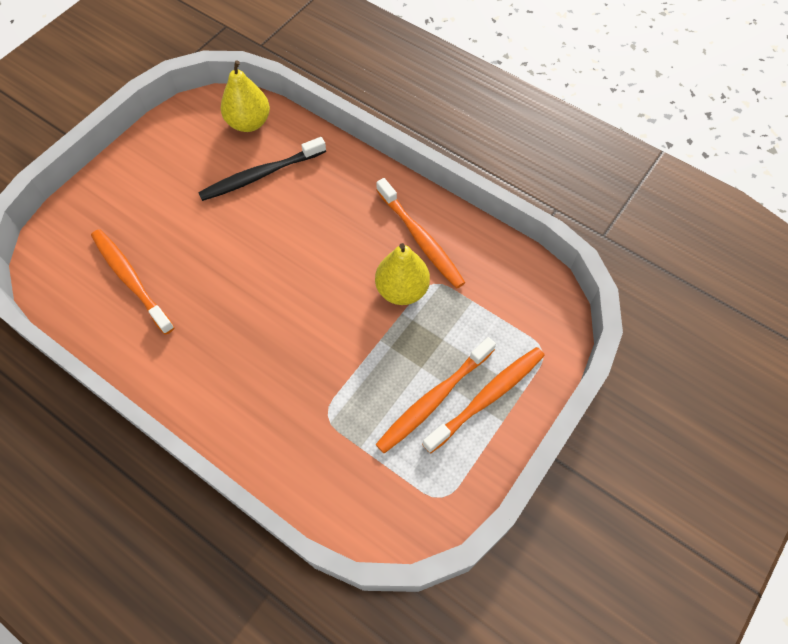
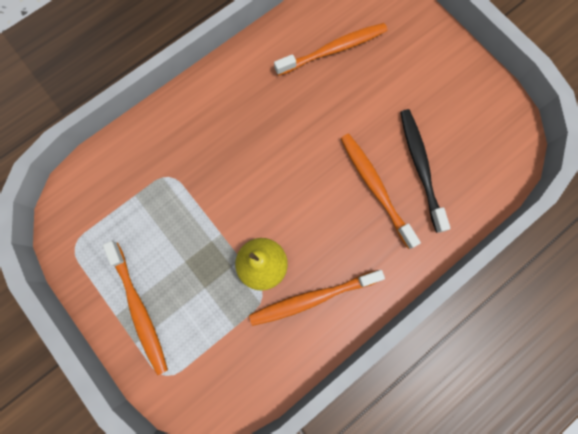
camera: 105 degrees right, 15 degrees up
yellow pear [221,60,270,132] -> none
orange toothbrush [375,337,496,454] -> orange toothbrush moved to [340,133,421,249]

